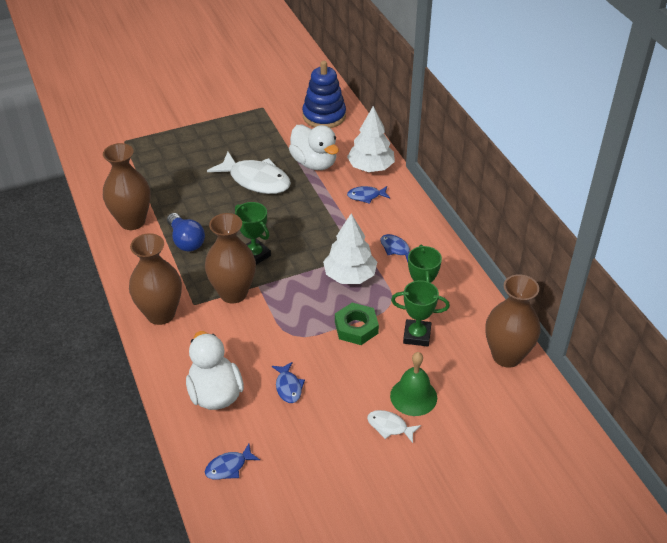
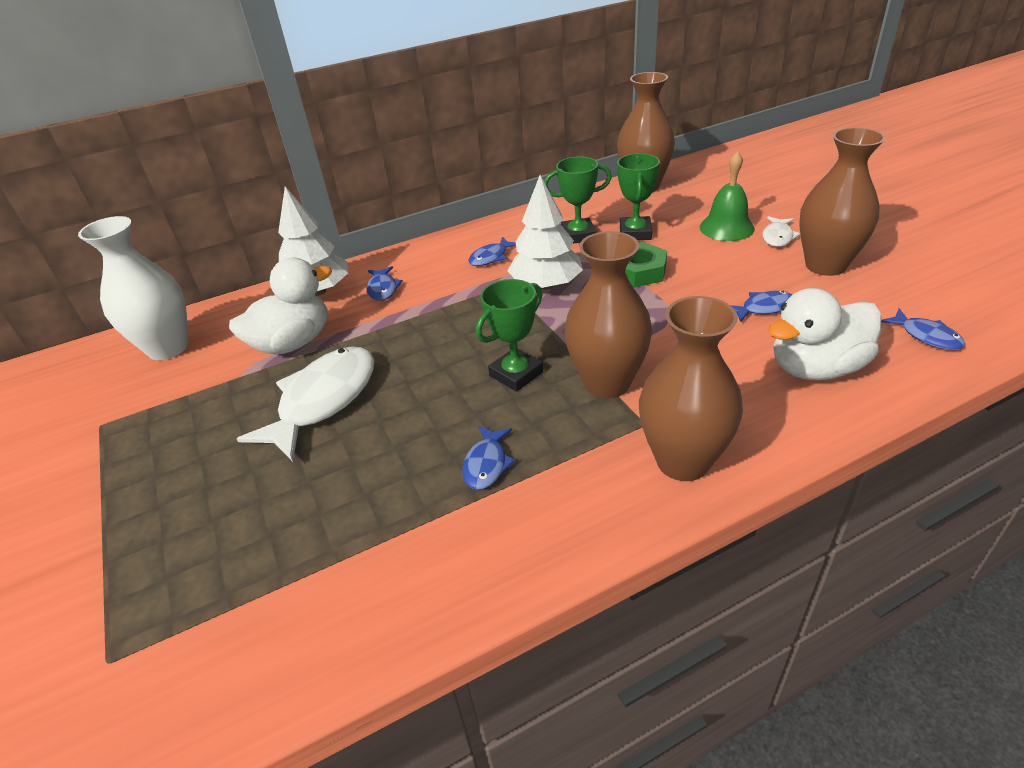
camera: 90 degrees left, 5 degrees down
brown vase [103,143,151,230] -> brown vase moved to [799,127,886,276]
blue light bulb [167,213,205,252] -> blue fish [462,426,516,490]
blue stacking toy [302,61,346,128] -> white vase [78,216,188,360]

